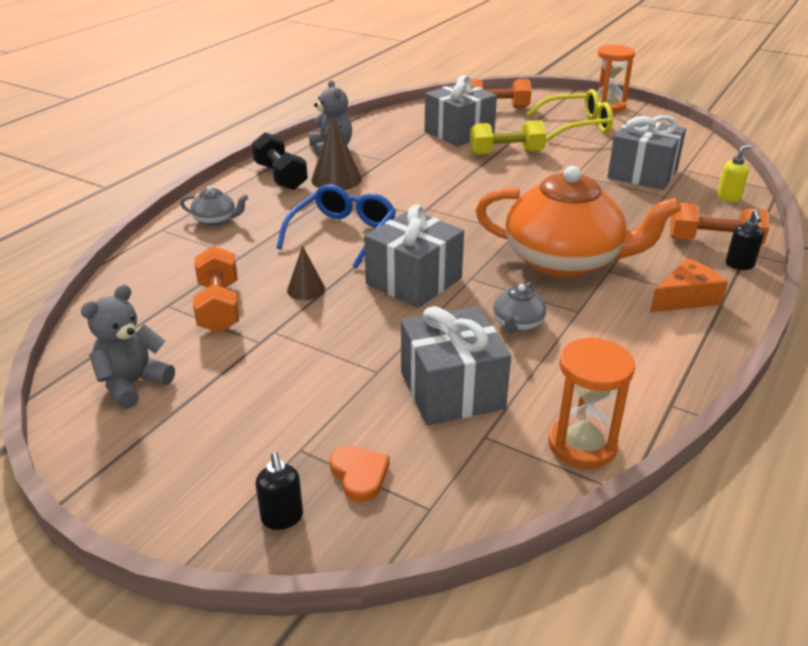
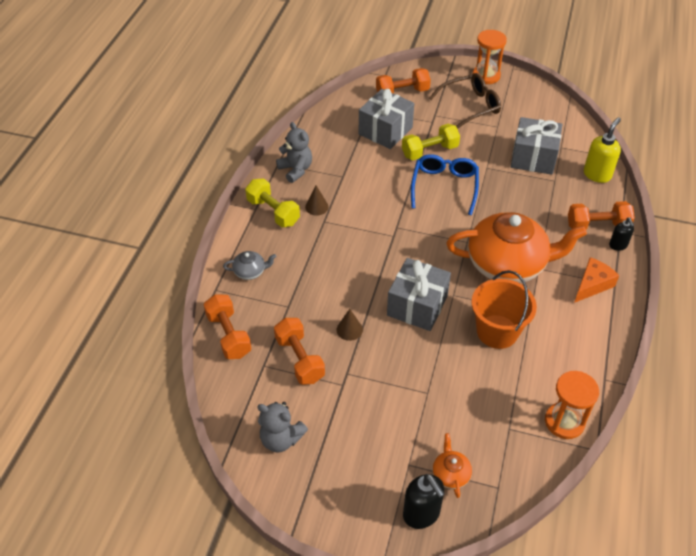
camera: 15 degrees left, 15 degrees up
grey teddy bear [81,285,175,409] -> grey teddy bear turned 90 degrees counterclockwise [257,402,308,452]
black dumbbell [252,132,308,190] -> yellow dumbbell [245,178,300,227]
black soap dispenser [256,452,303,530] -> black soap dispenser [403,474,445,529], size x1.65
blue glasses [276,184,396,268] -> blue glasses moved to [411,154,479,215]
brown cone [311,115,362,190] -> brown cone [305,185,329,216], size x0.60
orange heart [329,446,390,502] -> orange teapot [433,433,472,498]
grey gift [401,306,511,425] -> none
grey teapot [493,282,546,333] -> orange bucket [471,270,537,349]
yellow glasses [526,89,613,141] -> brown glasses [429,73,501,129]
yellow soap dispenser [717,144,751,202] -> yellow soap dispenser [584,117,621,183], size x1.65
none -> orange dumbbell [204,294,252,359]

